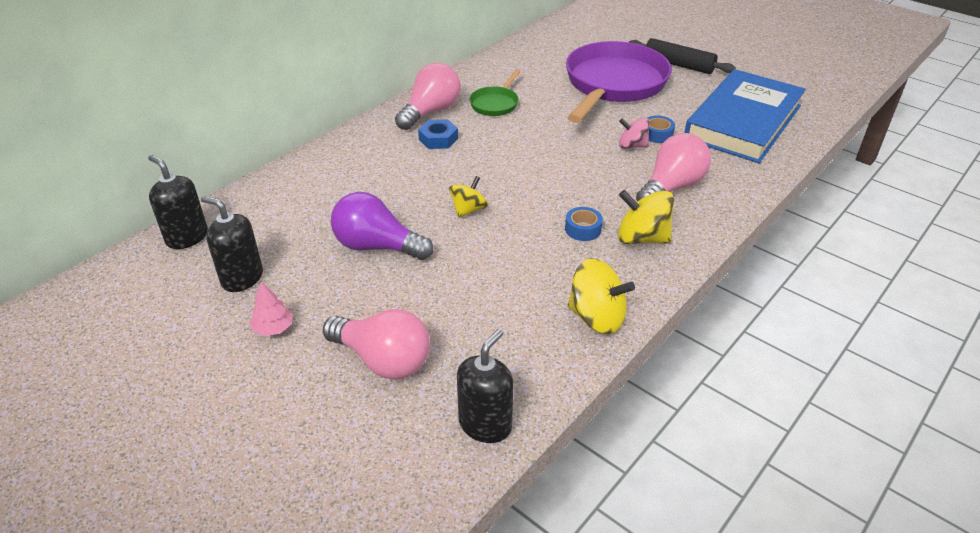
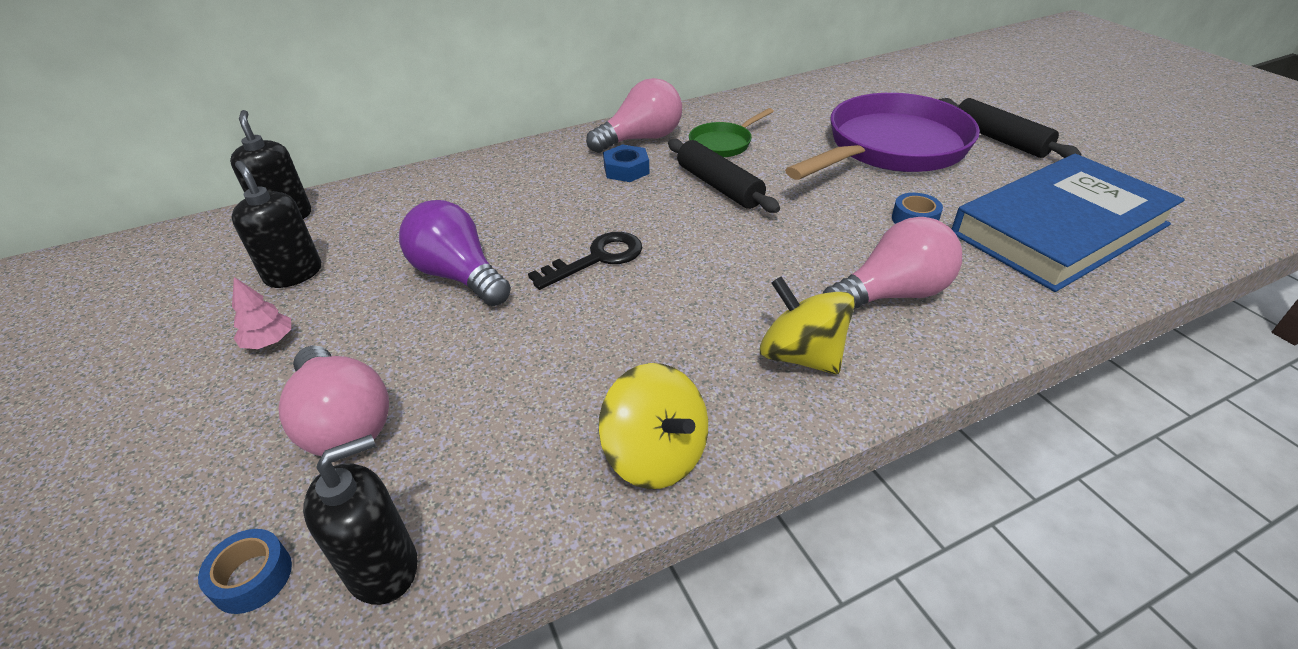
camera: 25 degrees right, 0 degrees up
yellow spinning top [449,176,488,218] -> black key [528,232,642,290]
blue tape [565,207,603,241] -> blue tape moved to [198,529,292,614]
pink spinning top [619,118,650,149] -> none
none -> black rolling pin [668,139,780,213]

